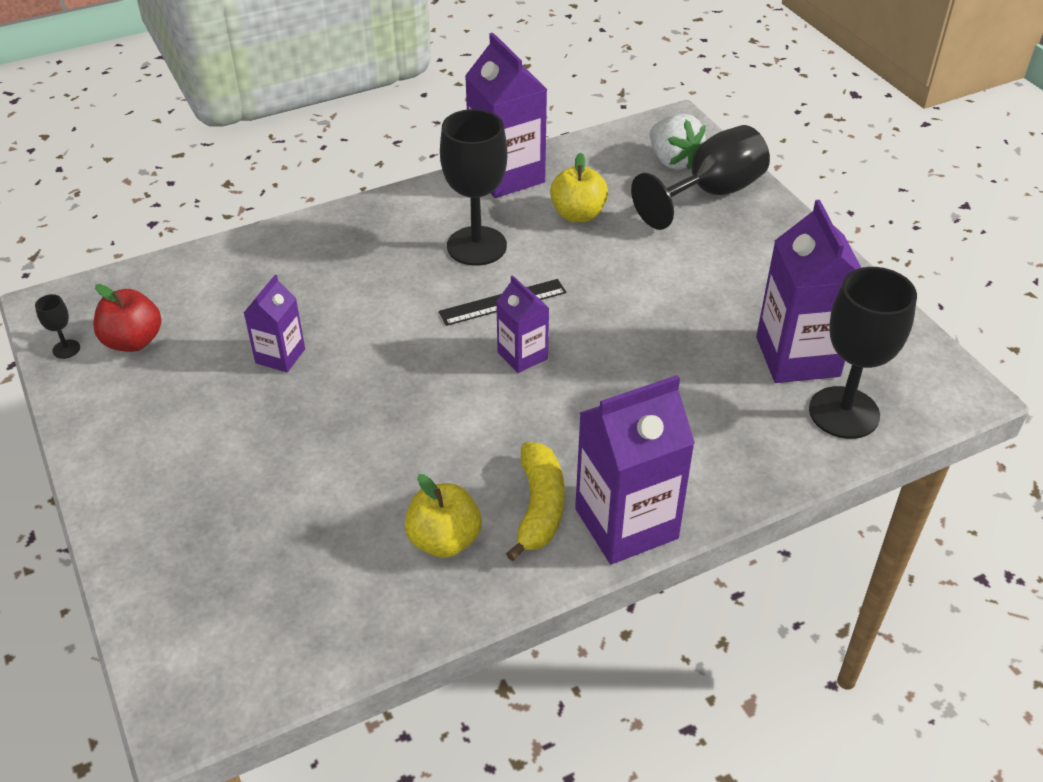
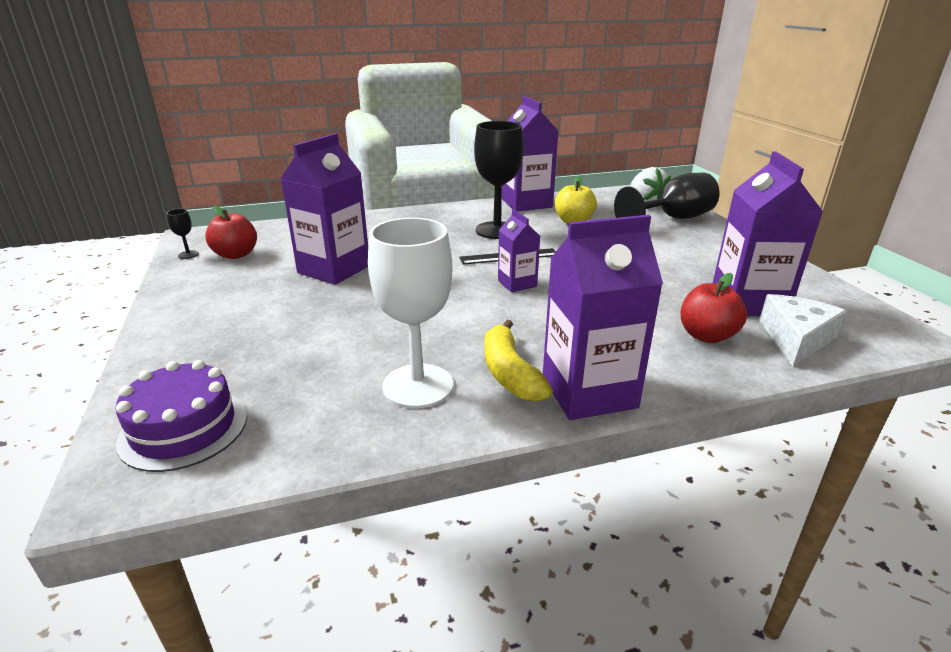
camera: 10 degrees right, 15 degrees down
purple carton [244,275,305,372] -> purple carton [280,133,368,285], size x1.84
yellow apple [405,474,482,558] -> white goblet [368,218,453,408]
yellow banana [506,442,565,561] -> yellow banana turned 150 degrees clockwise [484,320,553,402]
black goblet [809,267,917,439] -> white cheese [759,294,847,367]
none -> purple cake [116,360,247,472]
none -> red apple [681,273,747,343]

